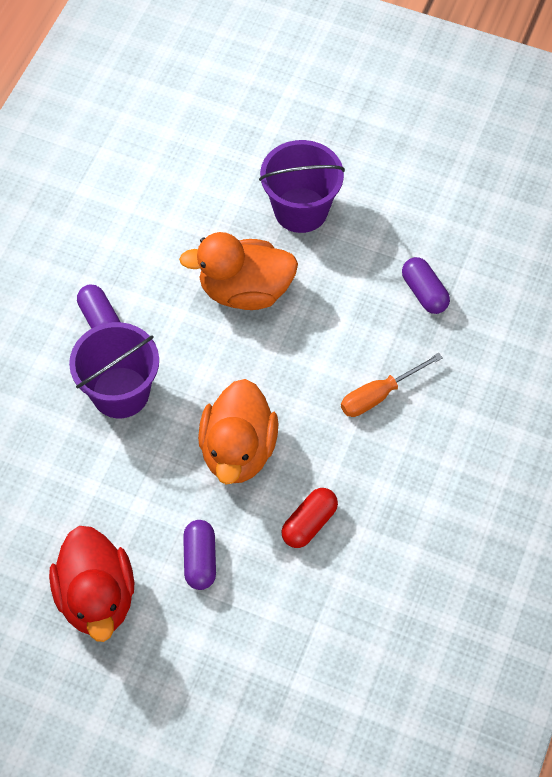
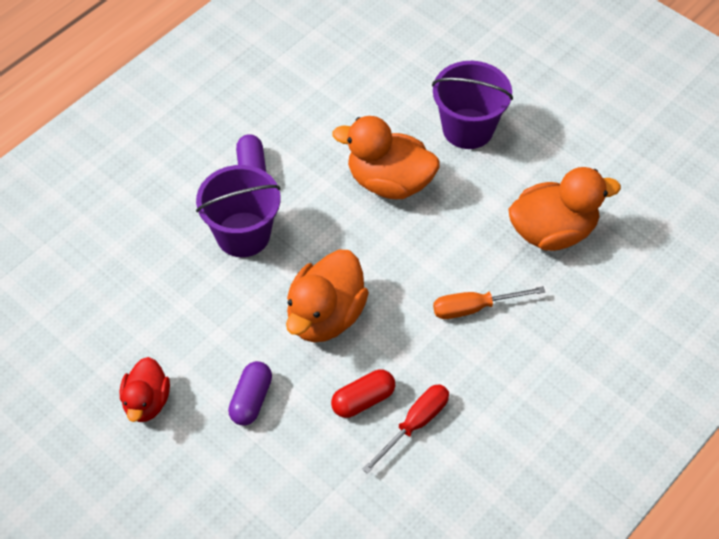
camera: 20 degrees right, 5 degrees down
red duck [49,526,134,642] -> red duck [120,357,170,422], size x0.62
purple capsule [402,257,450,314] -> orange duck [508,167,621,251]
none -> red screwdriver [362,384,449,474]

